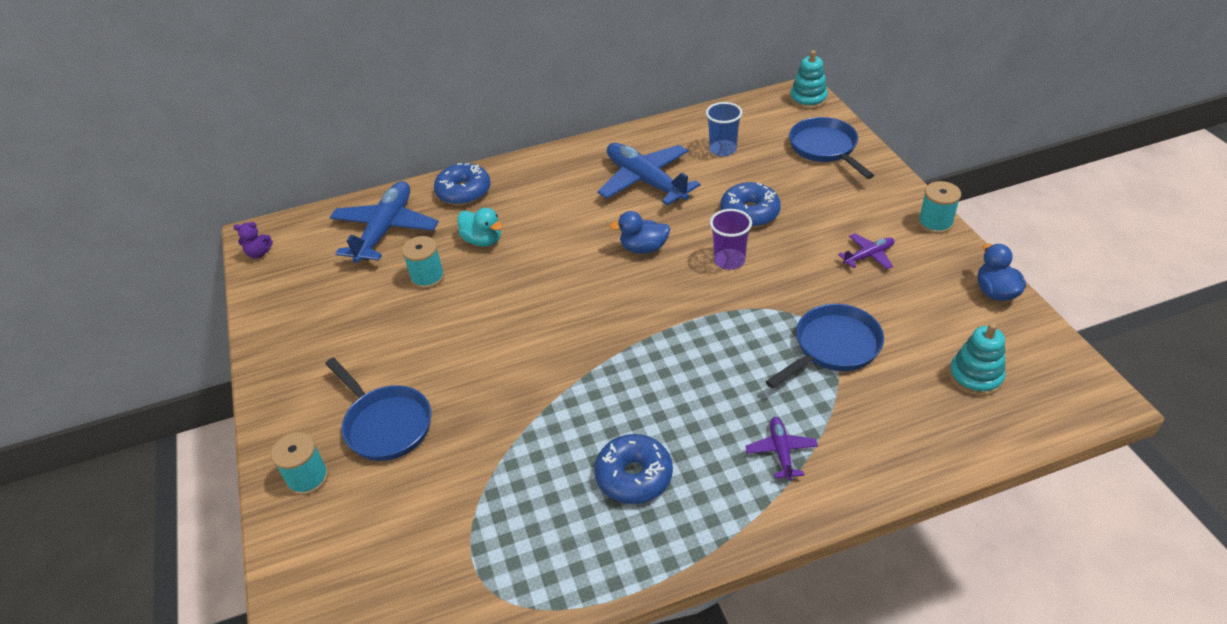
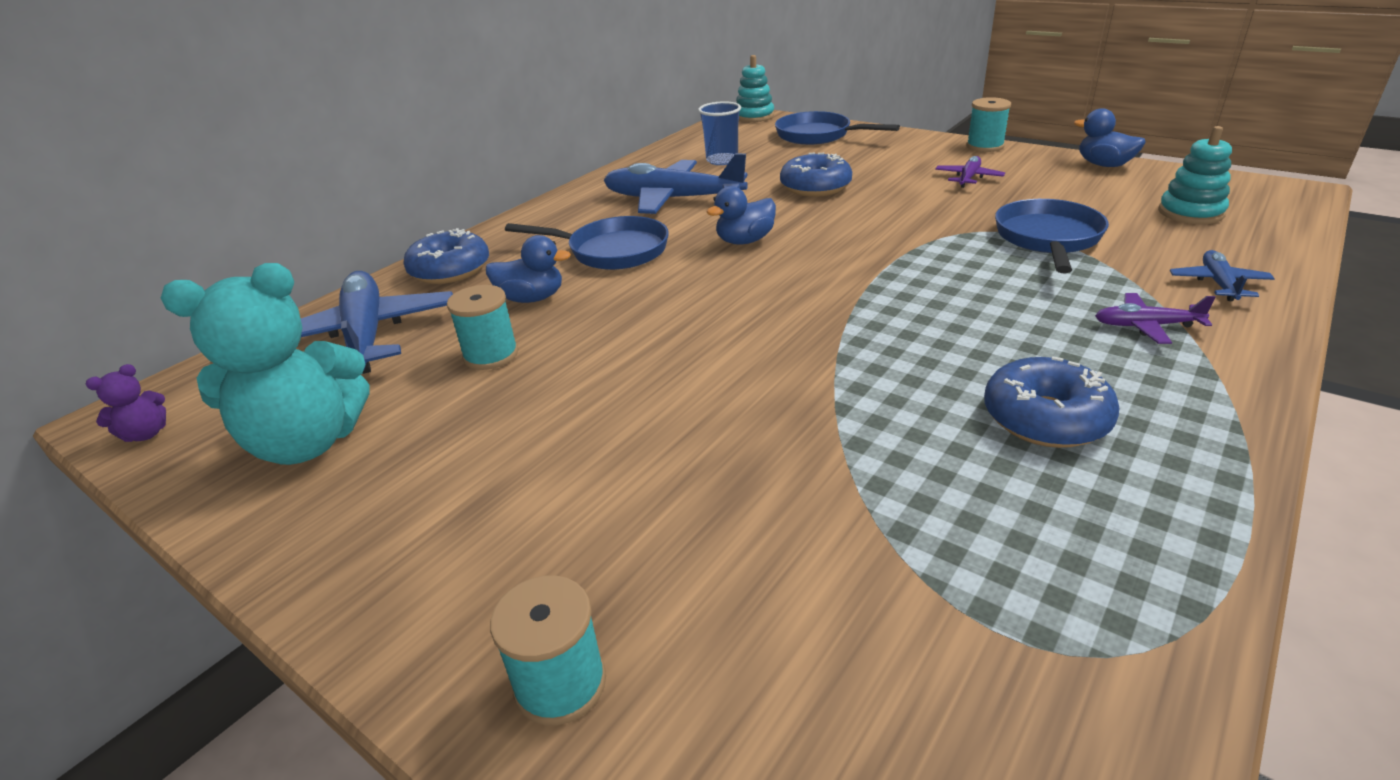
camera: 35 degrees left, 10 degrees down
blue pan [325,358,431,461] -> blue pan moved to [505,216,669,270]
turquoise duck [457,208,503,247] -> blue duck [486,235,571,303]
purple cup [710,209,752,270] -> none
purple plane [746,417,818,481] -> purple plane turned 45 degrees counterclockwise [1095,293,1215,344]
none -> turquoise teddy bear [161,263,370,465]
none -> blue plane [1170,250,1275,301]

